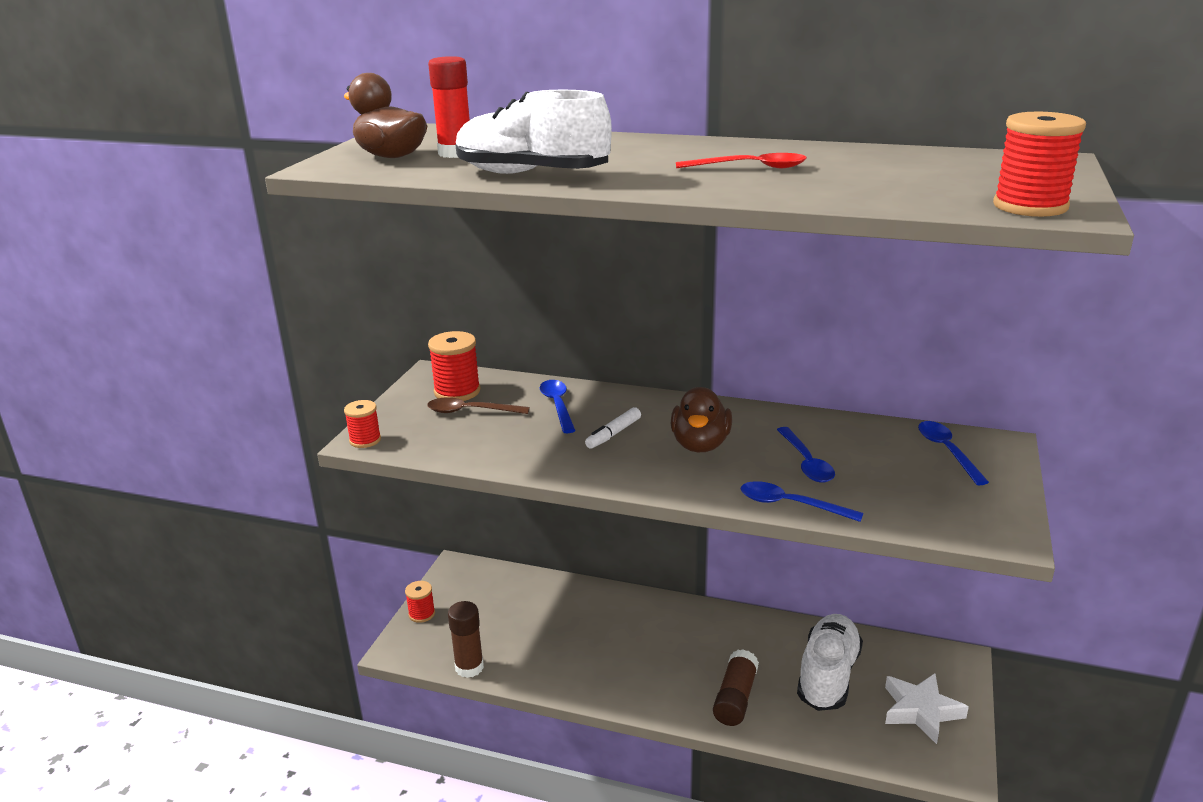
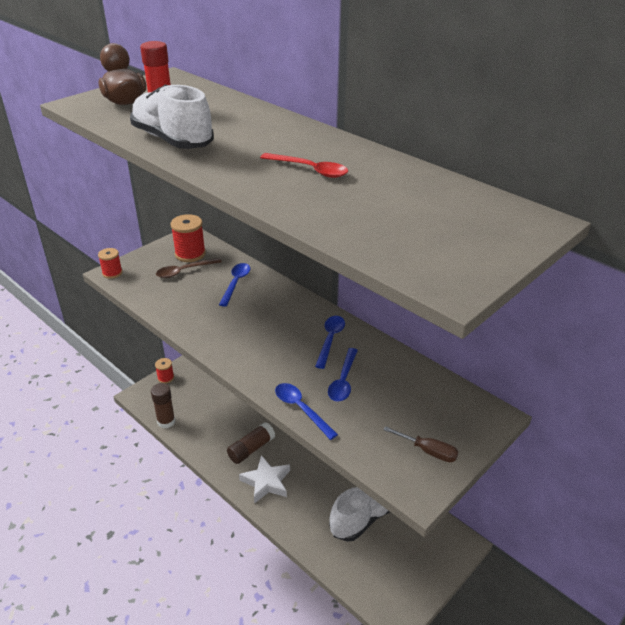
camera: 25 degrees right, 10 degrees up
brown spoon [427,397,530,414] -> brown spoon turned 60 degrees counterclockwise [156,258,222,278]
white marker [585,407,641,449] -> none
brown duck [671,387,732,452] -> none
brown glue stick [713,649,759,726] -> brown glue stick moved to [227,422,275,464]
white star [885,673,969,744] -> white star moved to [239,455,290,504]
blue spoon [918,421,989,485] -> blue spoon moved to [315,316,345,369]
red spool [993,112,1086,217] -> none
none -> brown screwdriver [383,426,459,462]

